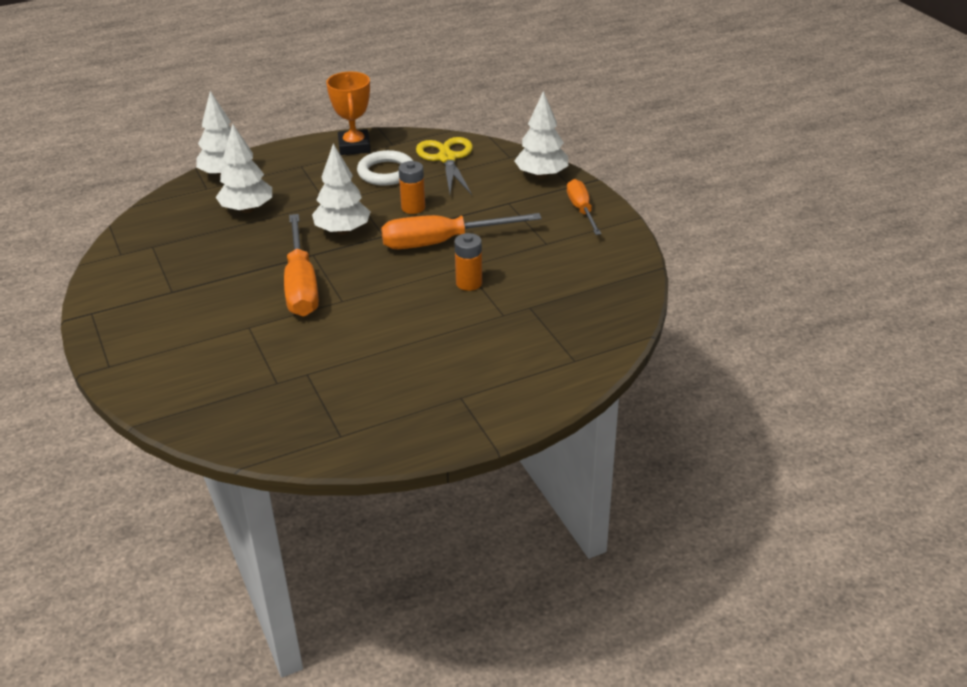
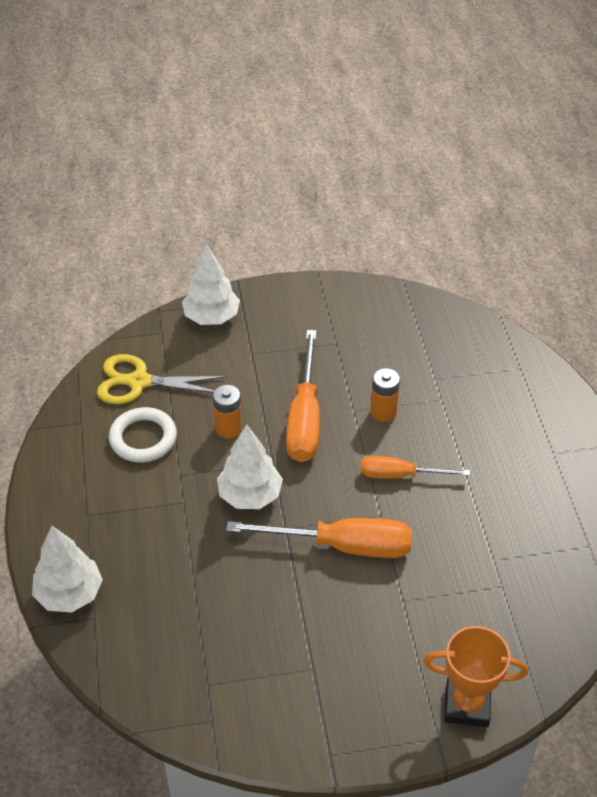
camera: 75 degrees left, 10 degrees up
white tree [216,124,272,213] -> none
orange trophy [326,71,371,155] -> orange trophy moved to [424,626,528,727]
orange screwdriver [567,179,601,235] -> orange screwdriver moved to [361,456,470,479]

